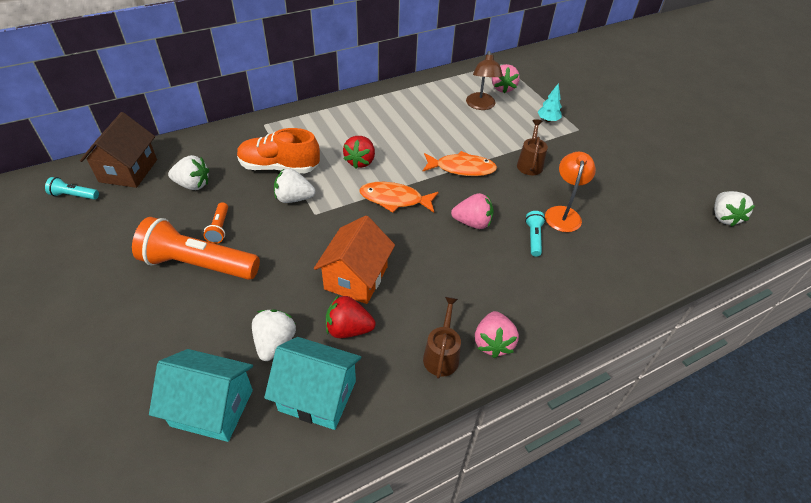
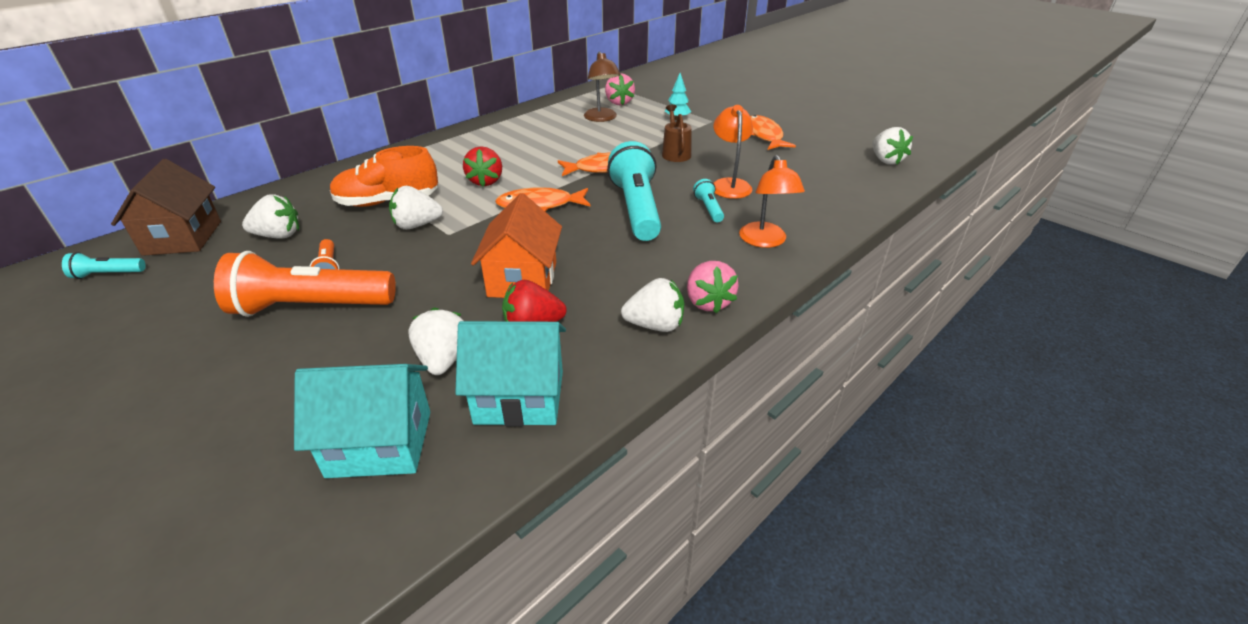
camera: 15 degrees left, 10 degrees down
brown watering can [423,297,461,379] -> white strawberry [621,278,684,332]
pink strawberry [451,193,494,229] -> turquoise flashlight [607,141,661,241]
none -> orange lamp [739,155,805,248]
none -> orange fish [750,115,796,150]

